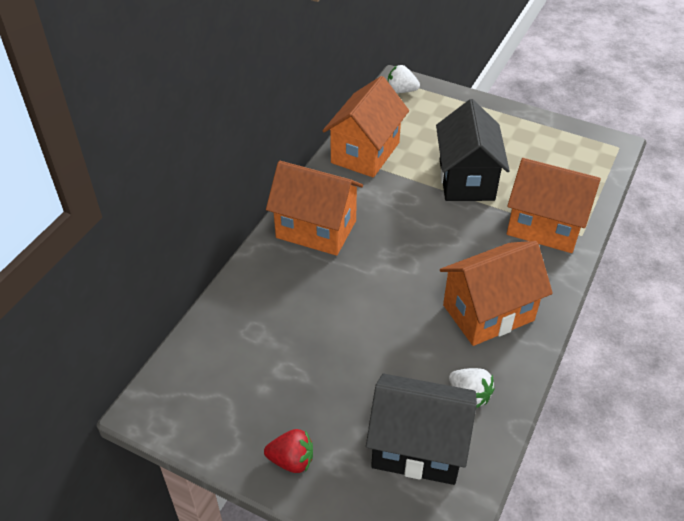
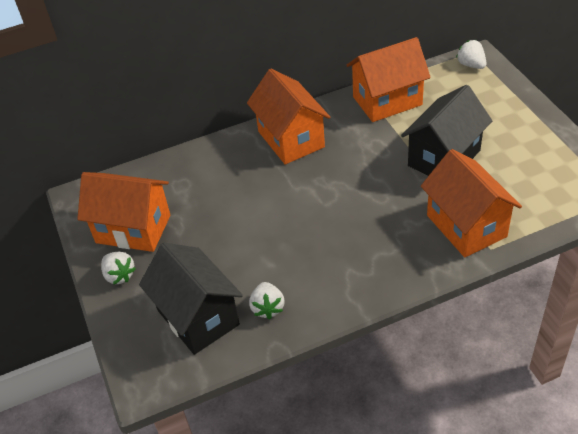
camera: 45 degrees right, 0 degrees up
red strawberry [264,429,313,473] -> white strawberry [101,252,136,285]
orange house [440,241,553,346] -> orange house moved to [77,172,170,252]

